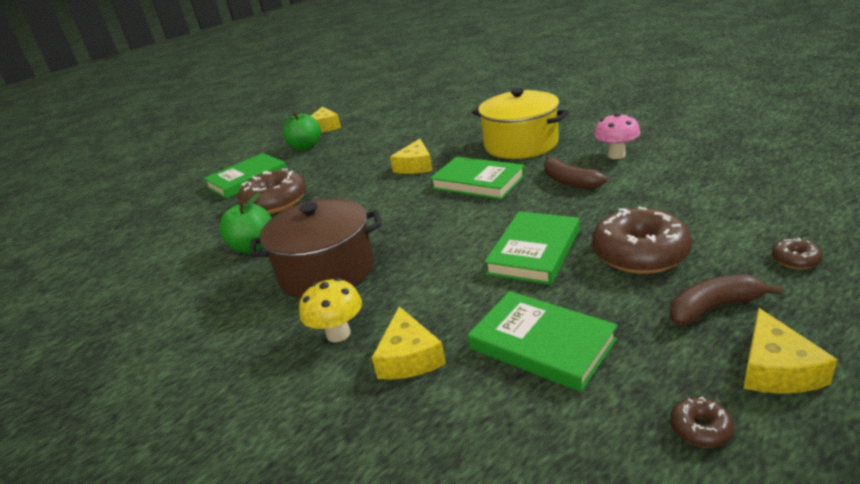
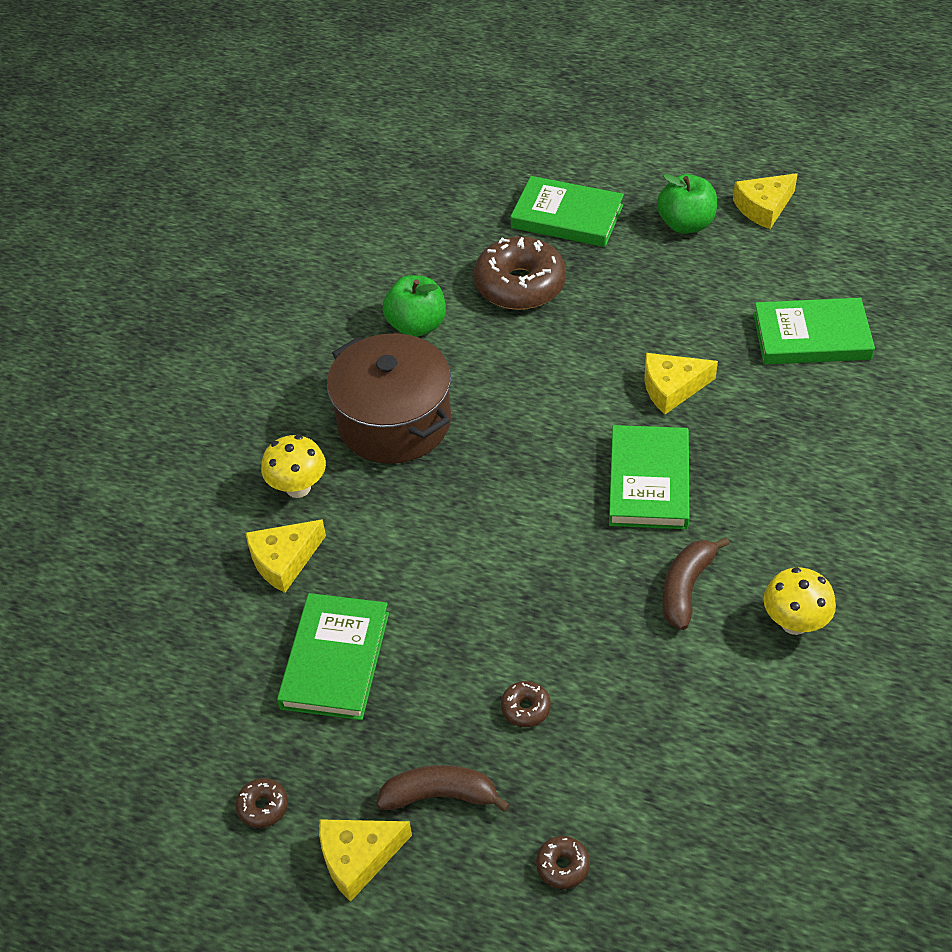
camera: 60 degrees right, 20 degrees up
yellow pot [472,88,569,159] -> none
green book [484,211,580,285] -> green book moved to [753,298,875,364]
brown donut [592,207,692,274] -> brown donut [501,681,551,727], size x0.43
pink mushroom [594,113,640,159] -> yellow mushroom [764,567,836,635]
brown banana [670,274,783,325] -> brown banana turned 45 degrees counterclockwise [376,765,510,812]

